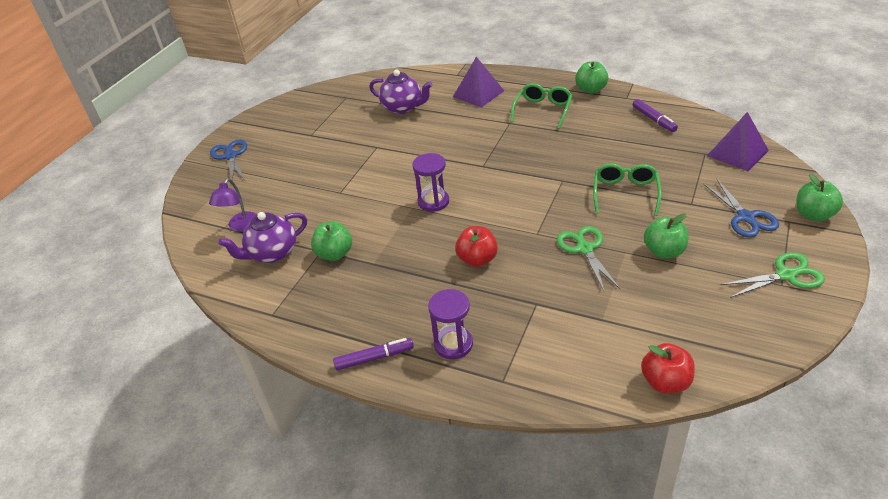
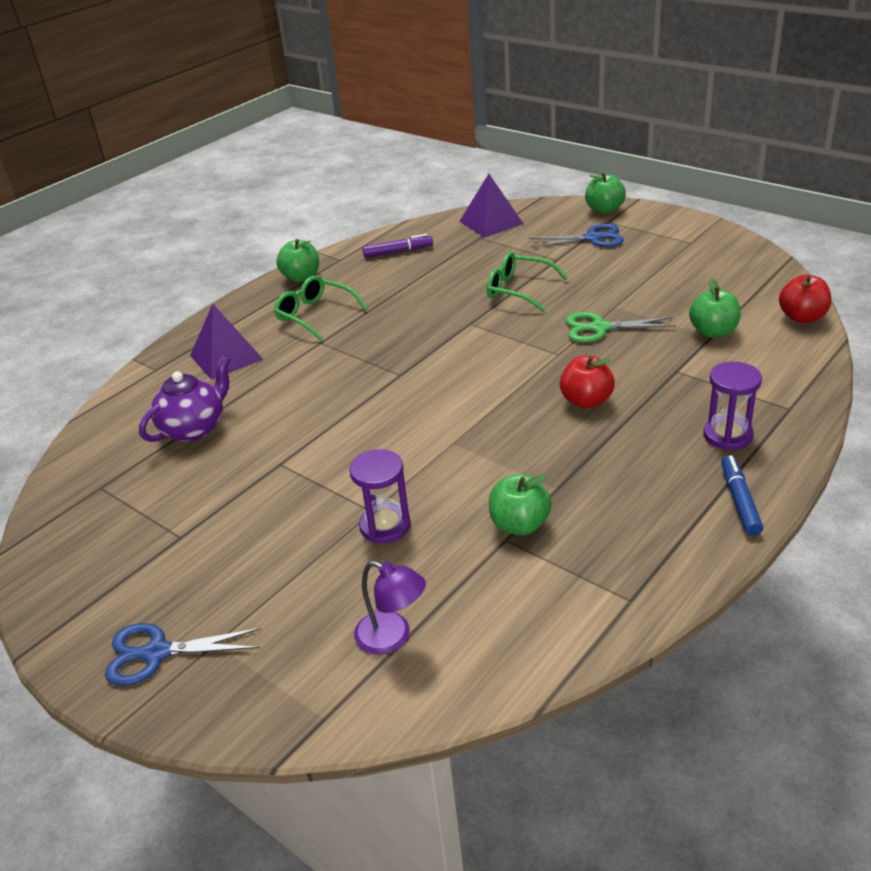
camera: 75 degrees left, 5 degrees down
purple teapot [218,212,307,263] -> none
purple marker [333,338,414,371] -> blue marker [721,455,763,536]
purple hourglass [412,153,449,212] -> purple hourglass moved to [349,449,411,543]
green apple [644,213,688,258] -> green apple moved to [689,278,741,338]
green scissors [721,252,825,298] -> none

